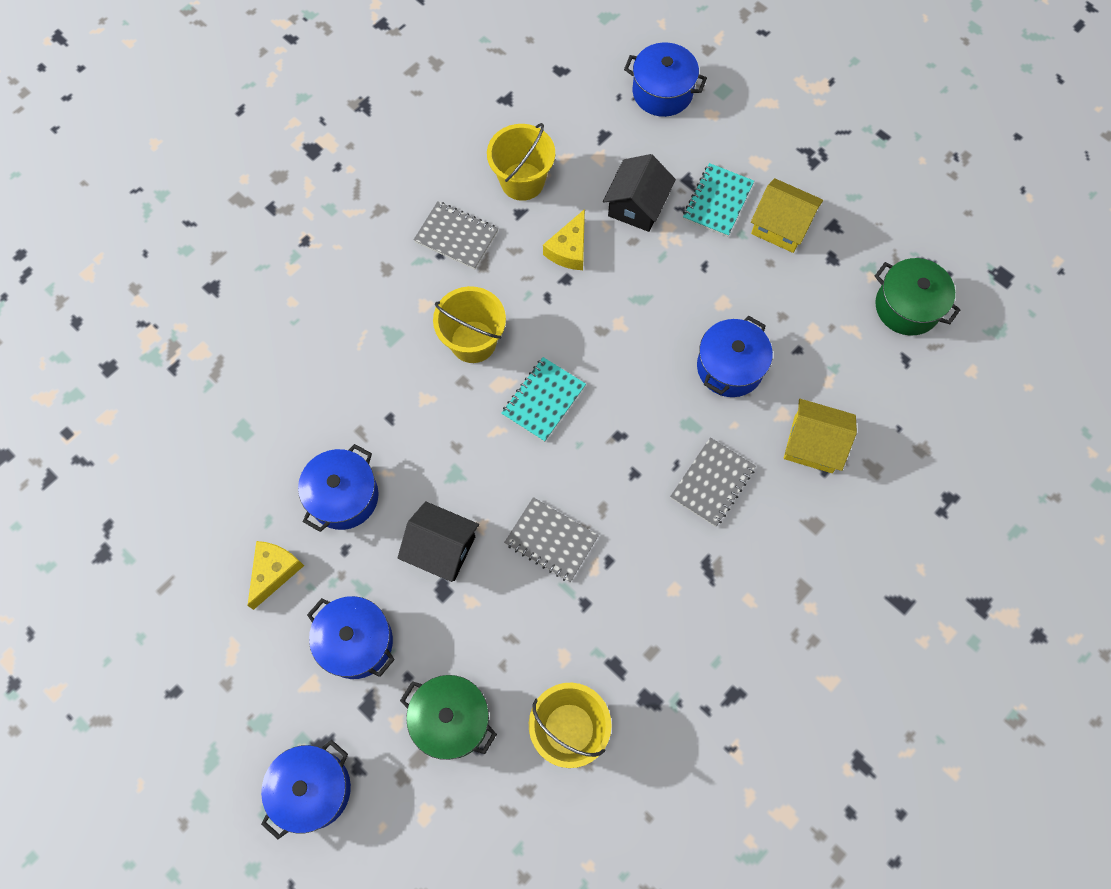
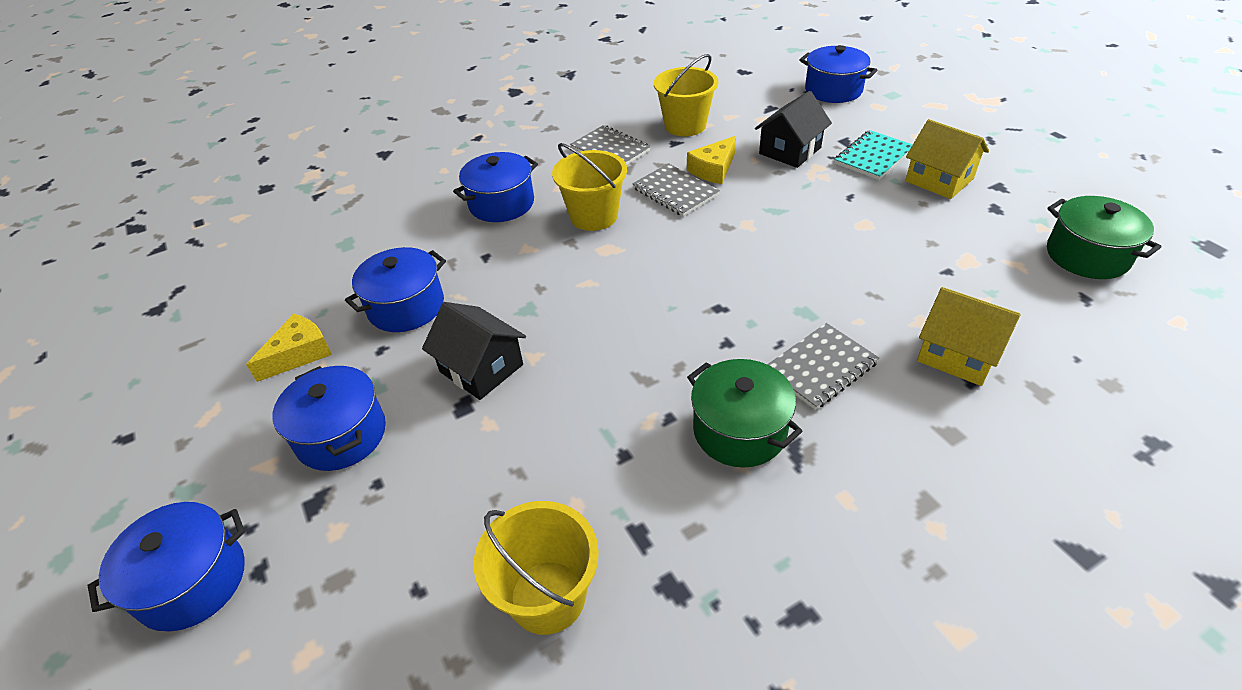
camera: 20 degrees right, 25 degrees down
green pot [400,675,497,760] -> green pot moved to [687,359,803,468]
turquoise notebook [501,357,586,442] -> none
grey notebook [504,497,599,582] -> grey notebook moved to [632,163,720,217]
blue pot [697,316,773,397] -> blue pot moved to [453,152,538,222]

